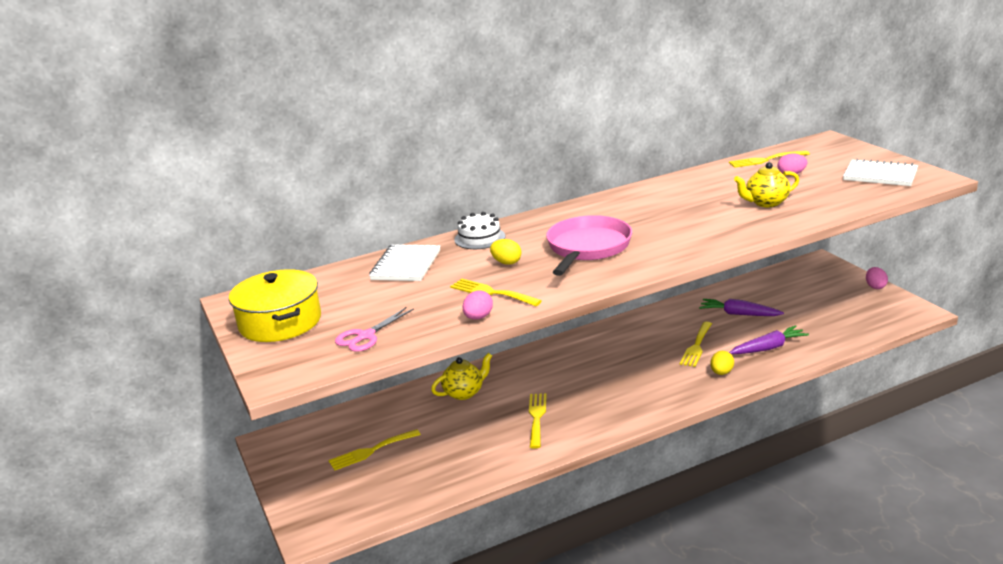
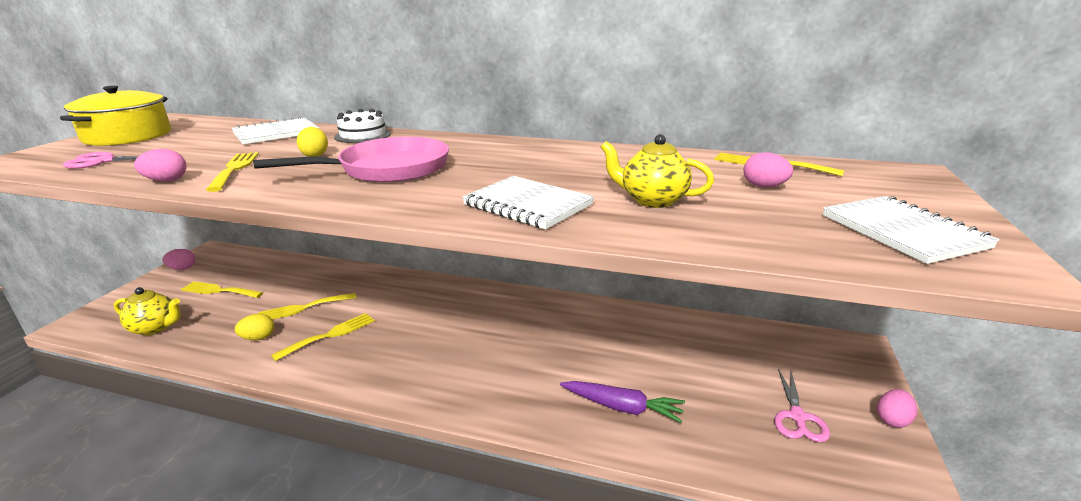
camera: 40 degrees right, 0 degrees up
yellow teapot [431,353,492,400] -> yellow teapot moved to [114,287,181,335]
yellow fork [680,322,712,367] -> yellow fork moved to [258,293,356,319]
purple carrot [699,299,784,316] -> none
yellow egg [710,351,734,375] -> yellow egg moved to [235,314,274,340]
none -> pink egg [162,249,196,270]
none -> white notebook [462,176,594,229]
none -> pink scissors [774,369,830,442]

